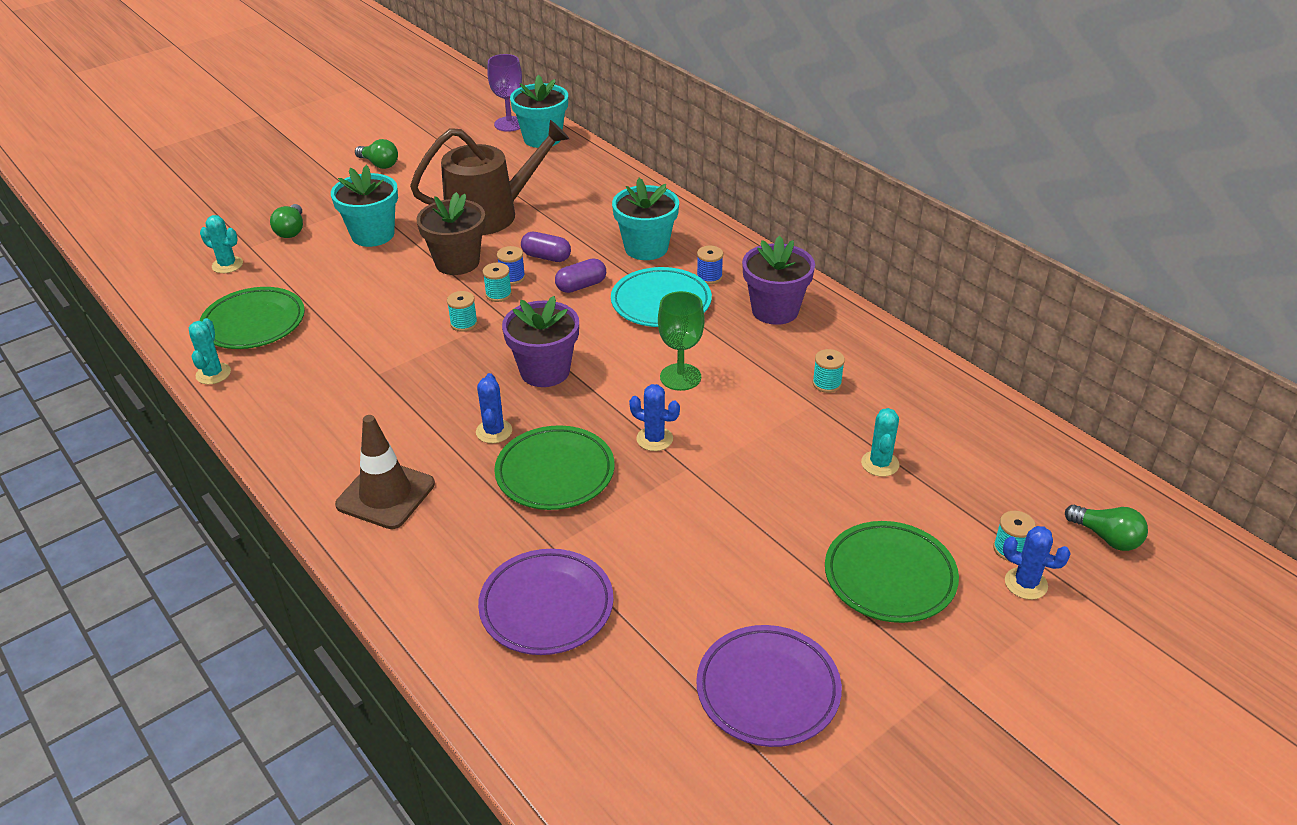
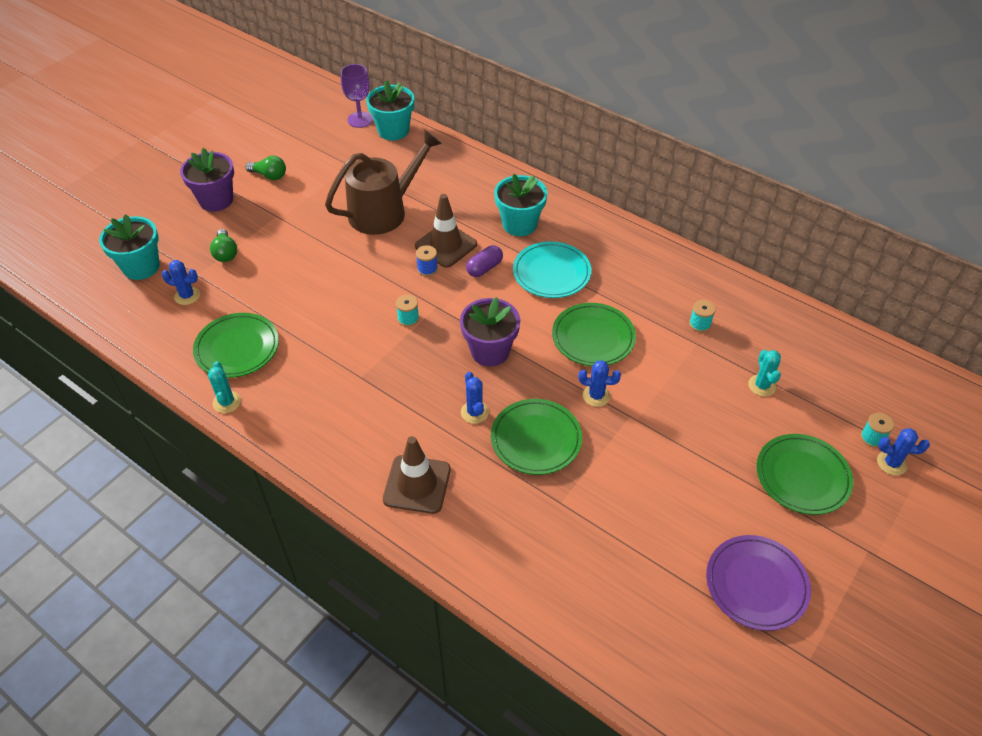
camera: 15 degrees left, 10 degrees up
turquoise cactus [200,215,243,273] -> blue cactus [162,260,200,305]
turquoise flower pot [331,165,398,247] -> turquoise flower pot moved to [99,214,160,280]
brown flower pot [416,192,485,275] -> none
purple plate [478,549,613,655] -> none
turquoise spool [483,263,512,302] -> none
purple capsule [521,232,571,262] -> brown traffic cone [415,194,477,268]
green goblet [658,291,705,391] -> green plate [552,303,636,366]
blue spool [697,246,723,284] -> none
purple flower pot [742,236,815,325] -> purple flower pot moved to [180,148,234,211]
green light bulb [1065,505,1148,551] -> none

